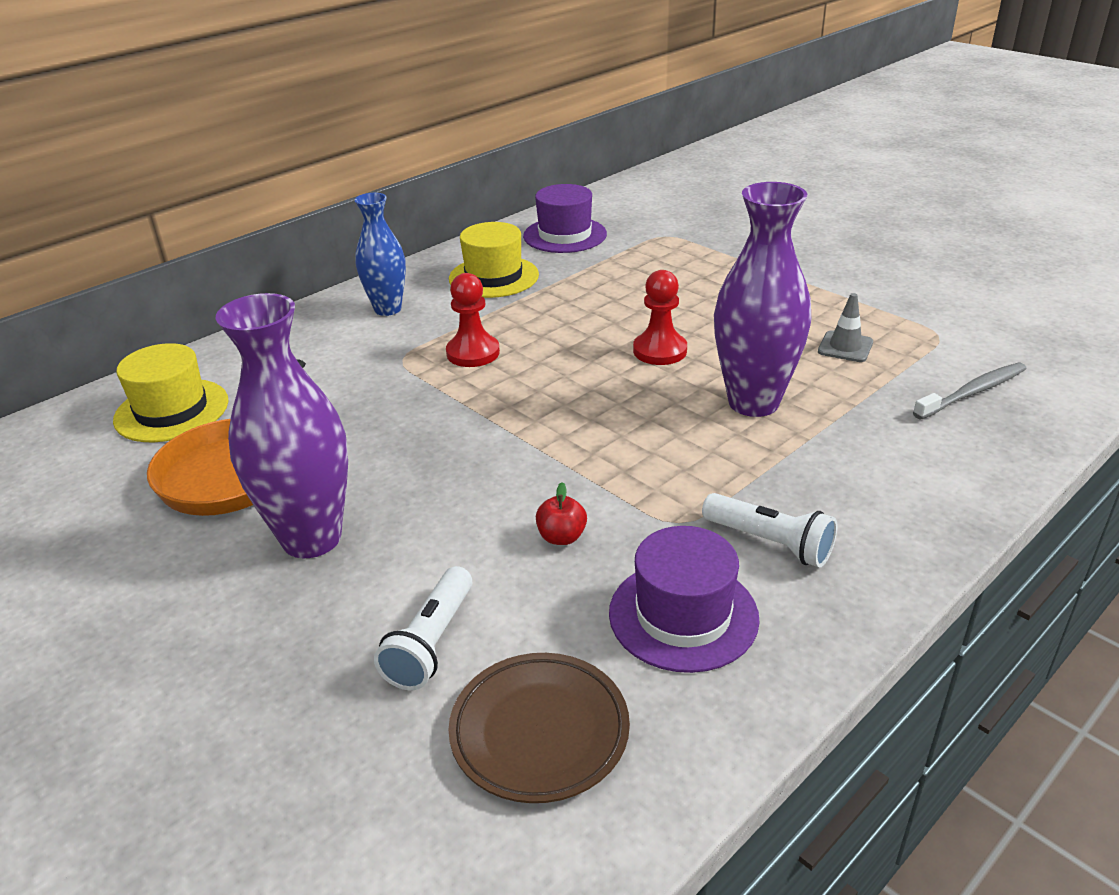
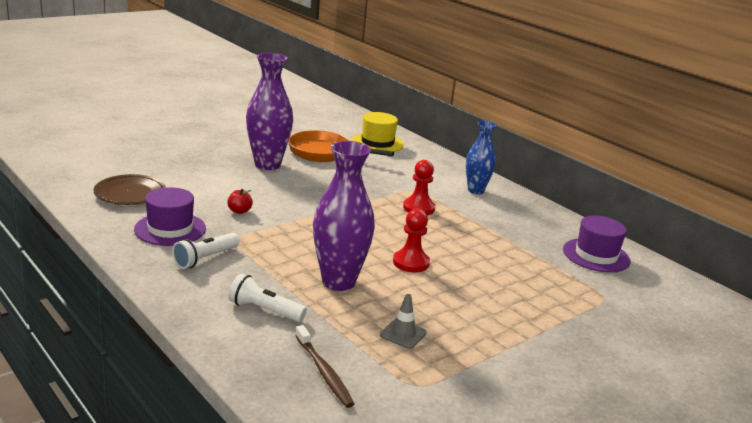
camera: 90 degrees right, 10 degrees down
white flashlight [374,566,472,690] -> white flashlight moved to [229,274,307,322]
yellow hat [449,222,539,298] -> none
grey toothbrush [913,363,1027,420] -> brown toothbrush [295,325,354,408]

